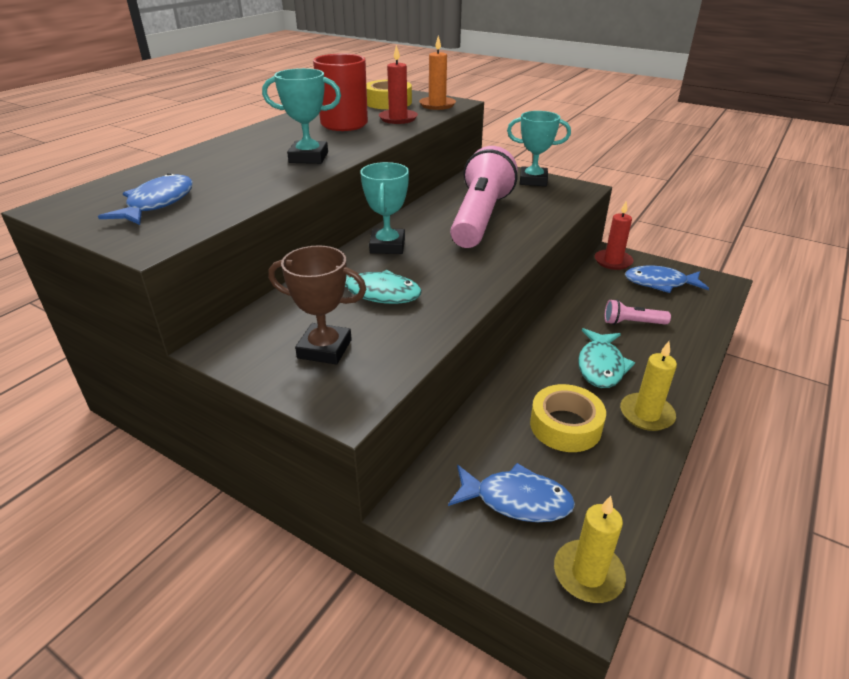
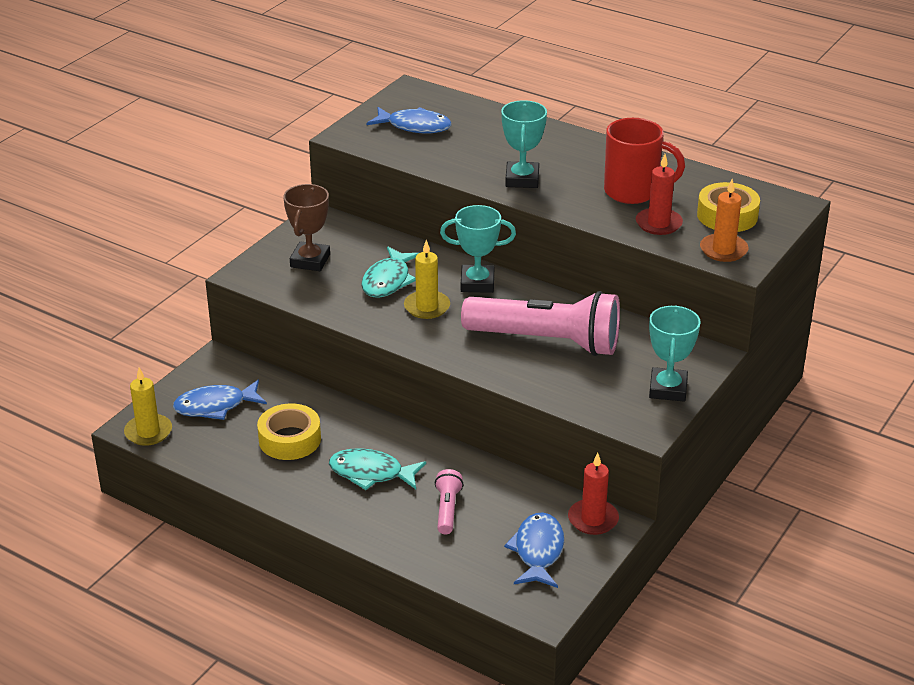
camera: 90 degrees right, 0 degrees up
blue fish [448,463,575,522] -> blue fish turned 60 degrees clockwise [173,380,267,420]
yellow candle [620,341,677,431] -> yellow candle moved to [404,240,450,319]

